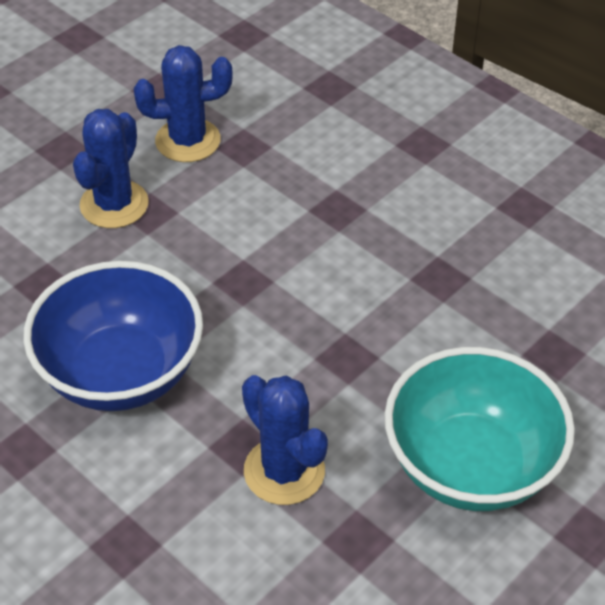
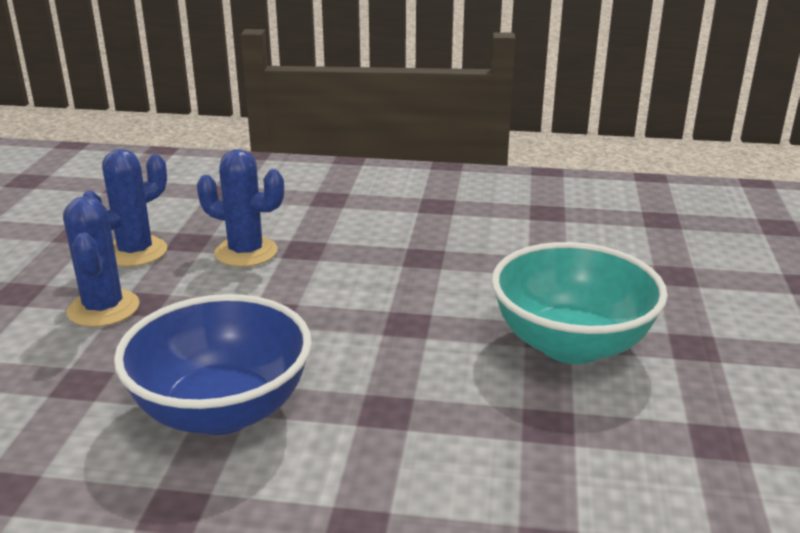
camera: 35 degrees left, 20 degrees down
blue cactus [242,375,328,505] -> blue cactus moved to [197,149,284,267]

